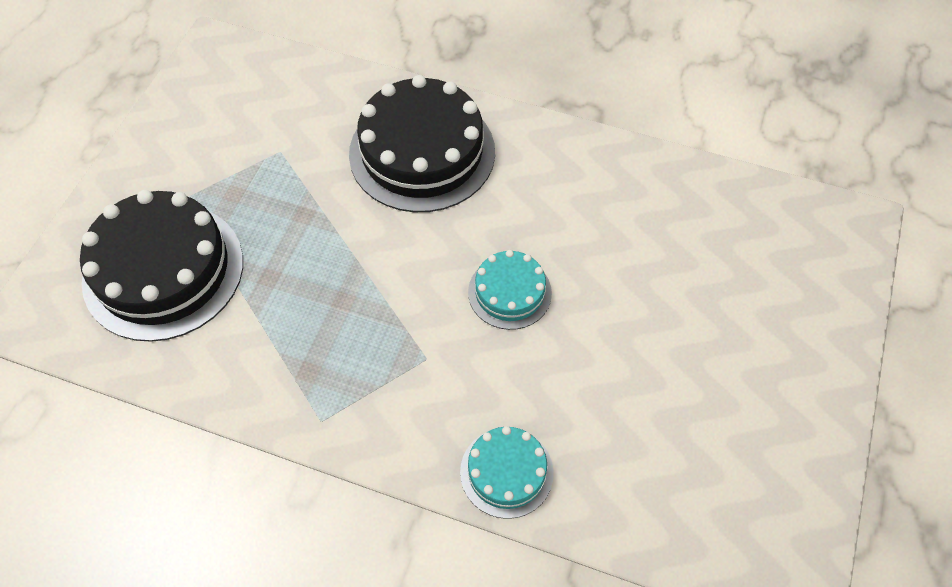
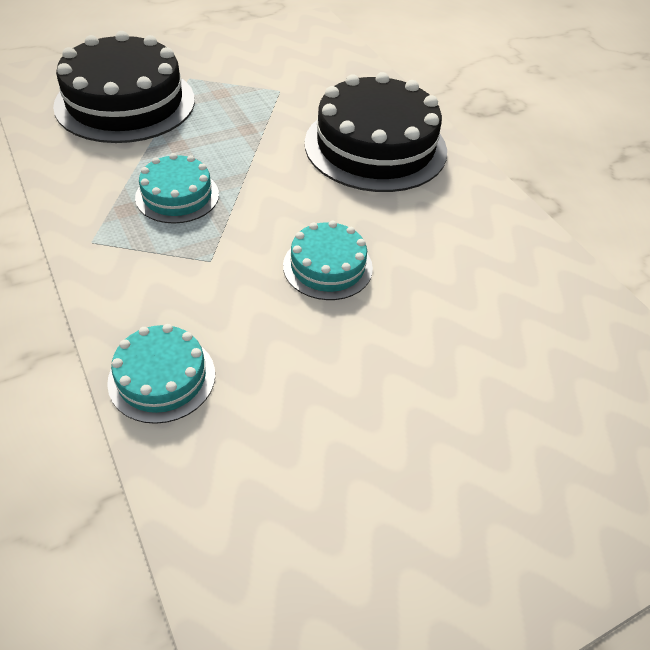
camera: 40 degrees right, 10 degrees down
none -> turquoise cake [135,153,219,224]

